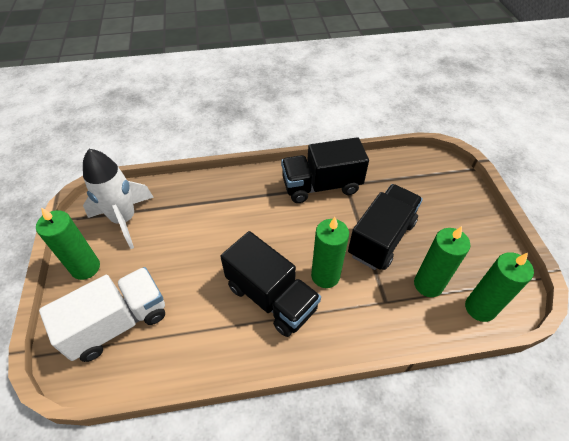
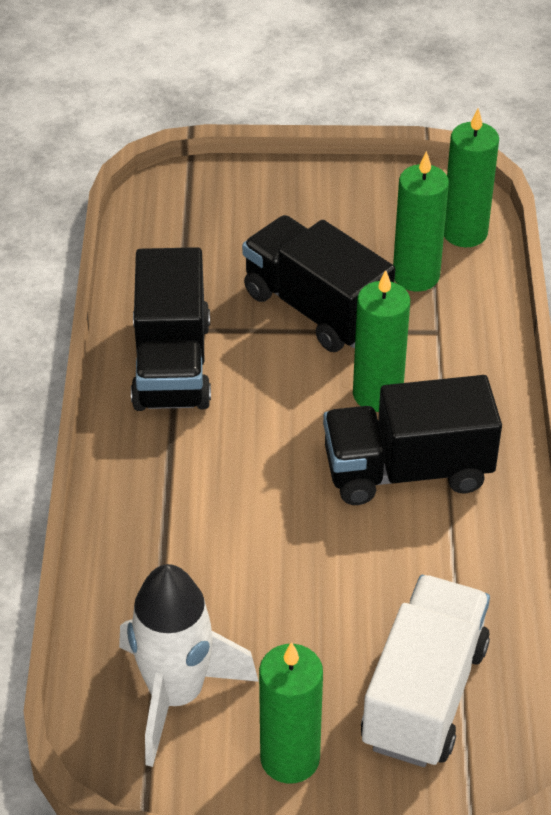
camera: 80 degrees left, 5 degrees down
white truck [39,267,165,362] -> white truck turned 45 degrees clockwise [361,575,490,767]
black truck [220,231,321,337] -> black truck turned 150 degrees counterclockwise [323,375,502,505]

